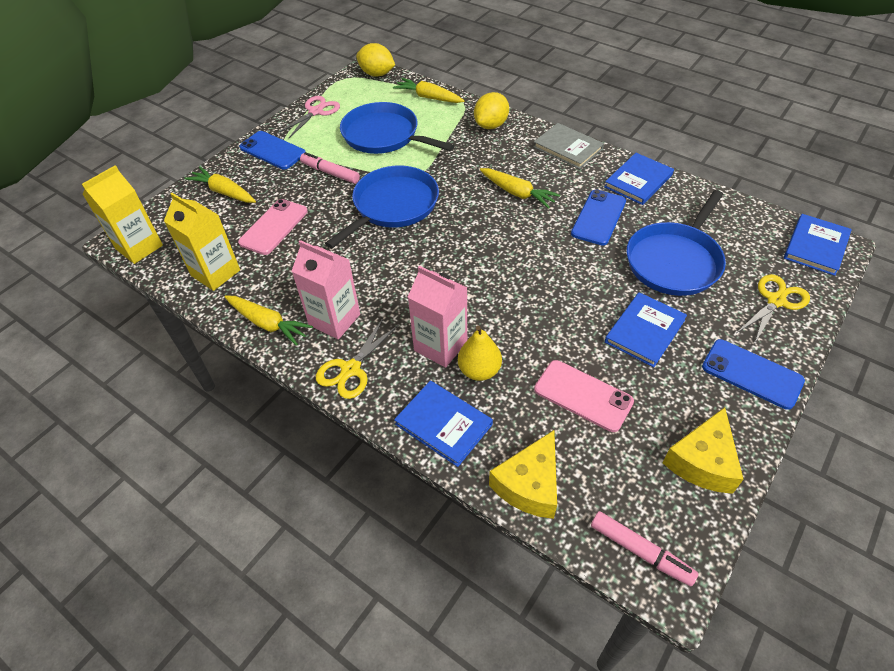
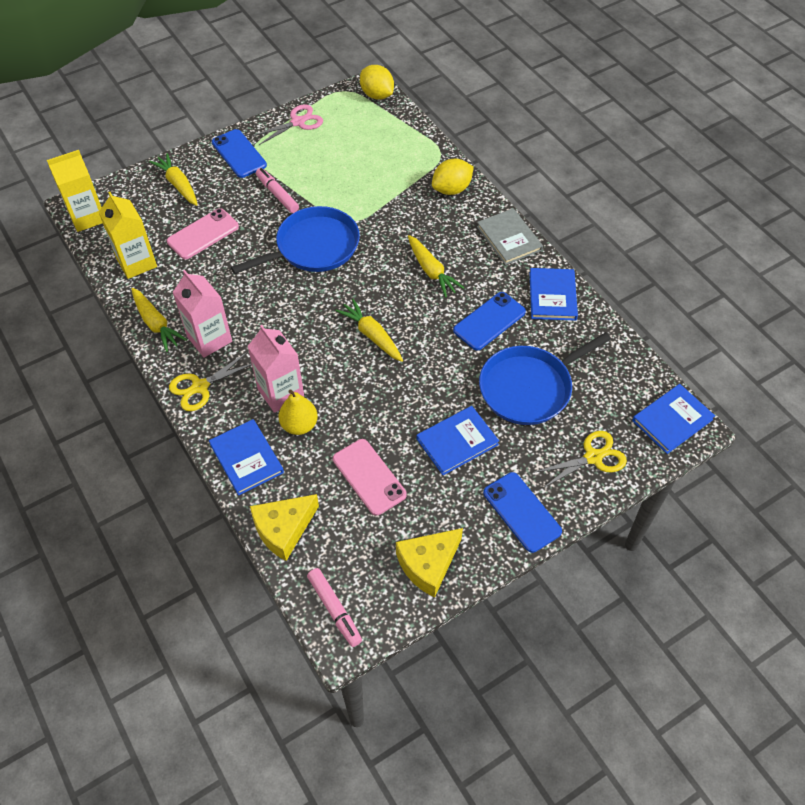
camera: 20 degrees right, 5 degrees up
blue pan [340,102,454,154] -> none
yellow carrot [393,78,464,103] -> yellow carrot moved to [335,299,403,362]
blue book [604,153,674,205] -> blue book turned 60 degrees counterclockwise [530,268,578,321]

